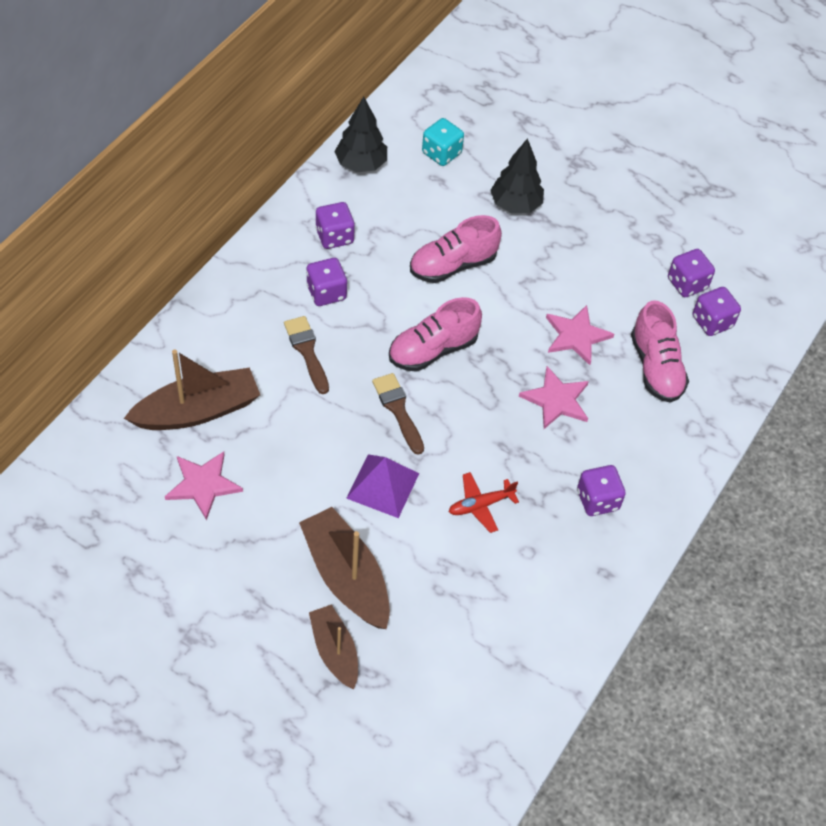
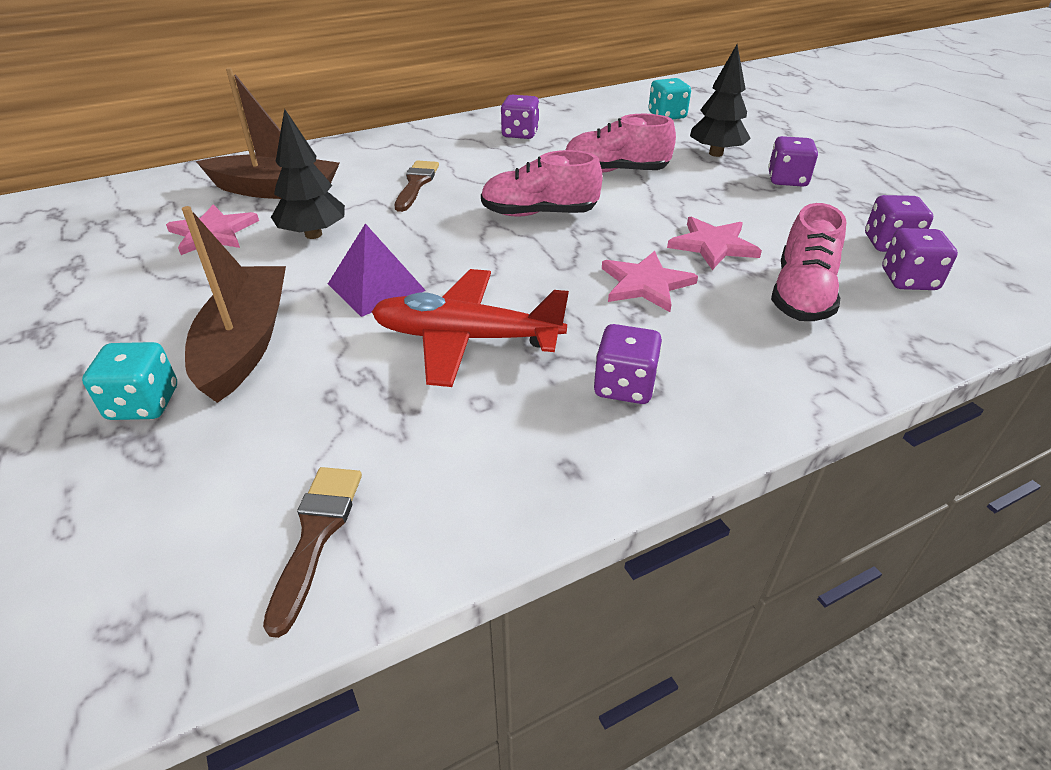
camera: 35 degrees right, 15 degrees down
purple dice [306,258,347,306] -> purple dice moved to [768,136,818,187]
brown boat [309,605,358,689] -> turquoise dice [82,342,177,420]
black tree [335,97,387,172] -> black tree moved to [271,109,345,239]
brown brush [372,373,424,455] -> brown brush moved to [263,467,362,638]
red plane [449,472,519,533] -> red plane [371,269,569,387], size x1.90

